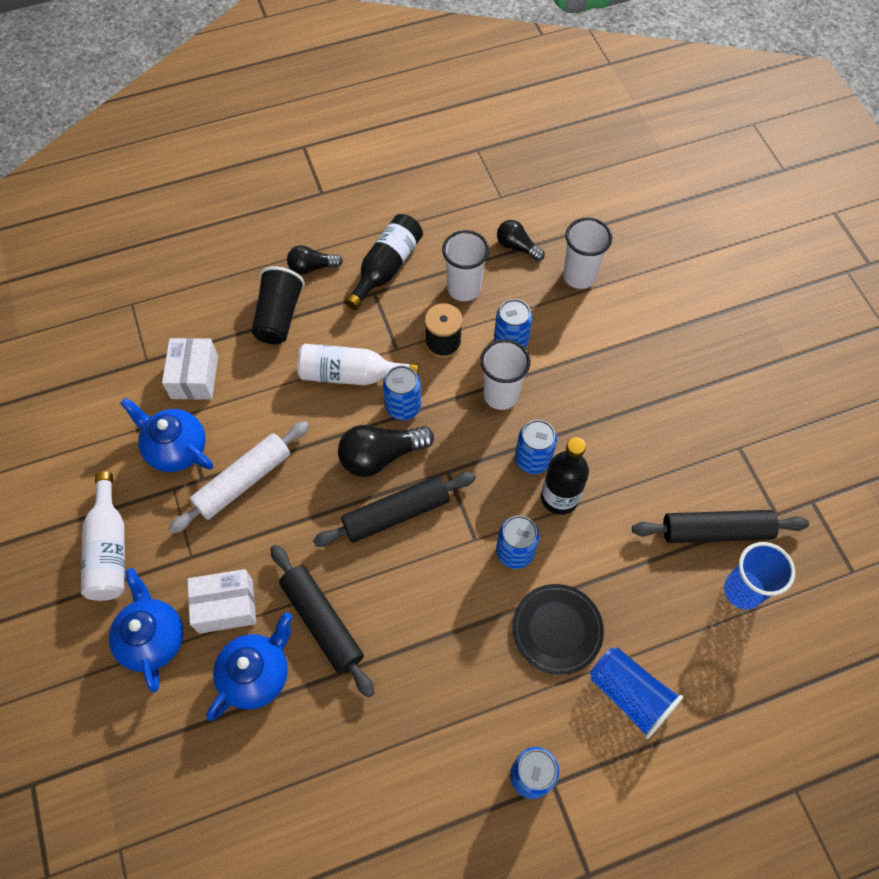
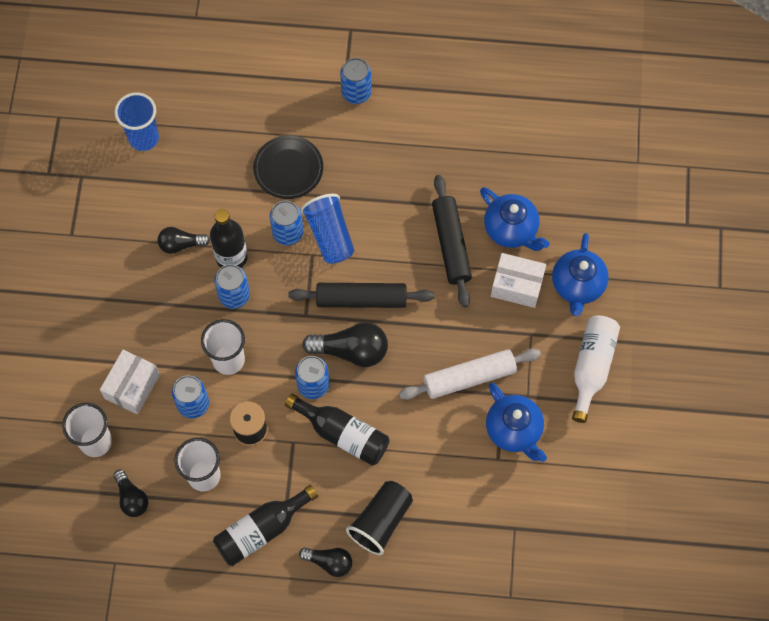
camera: 155 degrees left, 5 degrees up
white box [162,338,218,400] -> white box moved to [100,350,160,414]
blue teapot [206,612,292,721] -> blue teapot turned 105 degrees counterclockwise [480,187,549,251]
white bottle [297,344,419,385] -> black bottle [285,393,390,466]
blue cup [590,647,683,739] -> blue cup moved to [301,194,354,264]
black rolling pin [632,510,809,543] -> none
none -> black light bulb [158,227,210,254]

